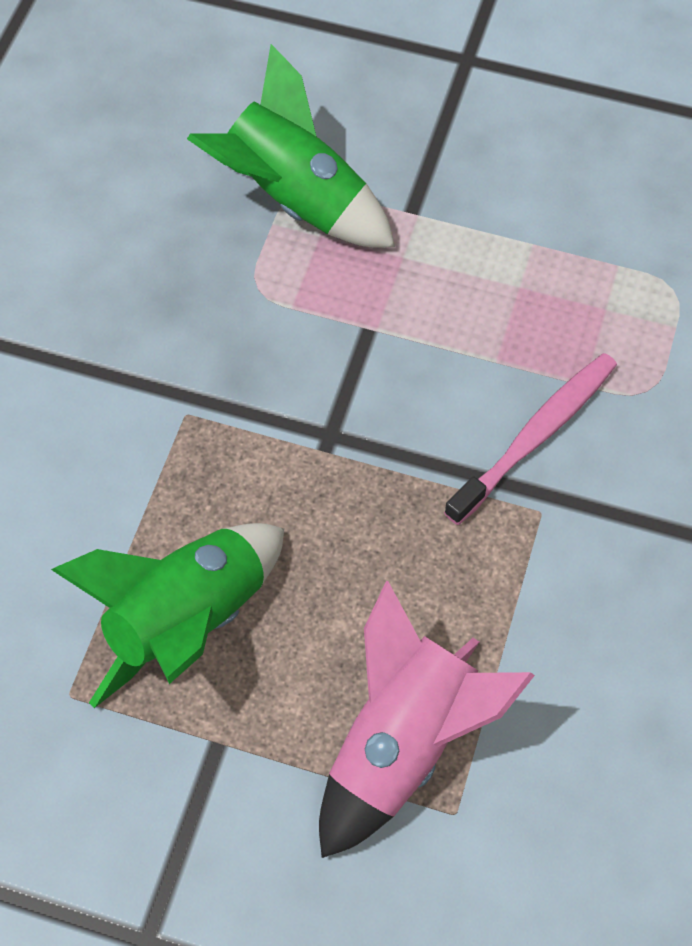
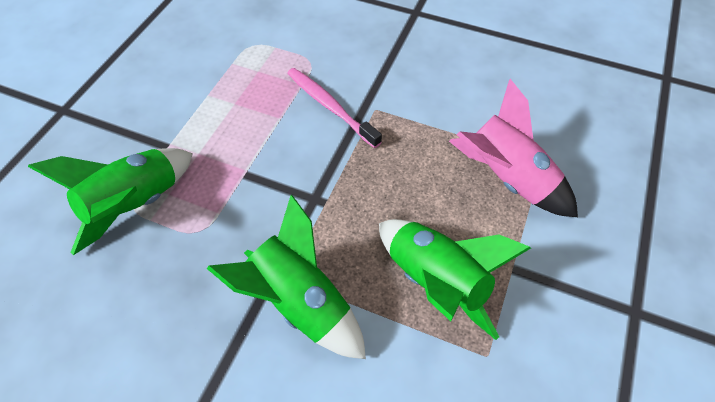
camera: 85 degrees left, 5 degrees down
none -> green rocket [206,195,366,359]

